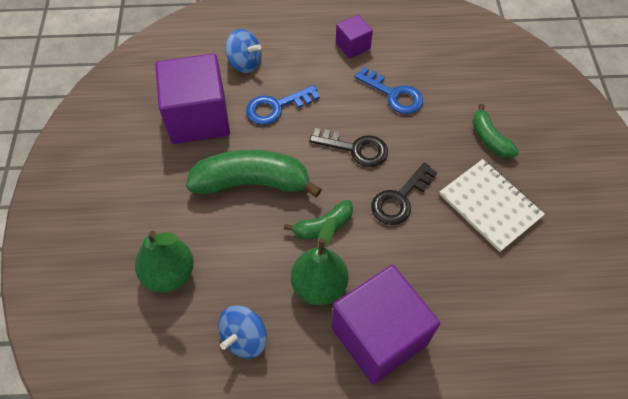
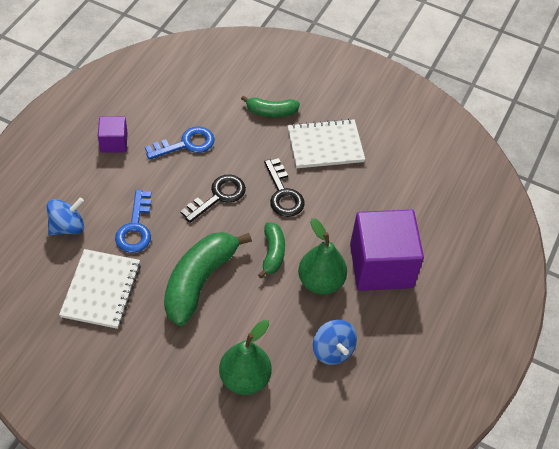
camera: 65 degrees left, 5 degrees down
purple cube [155,53,230,144] -> white notebook [59,249,141,329]

